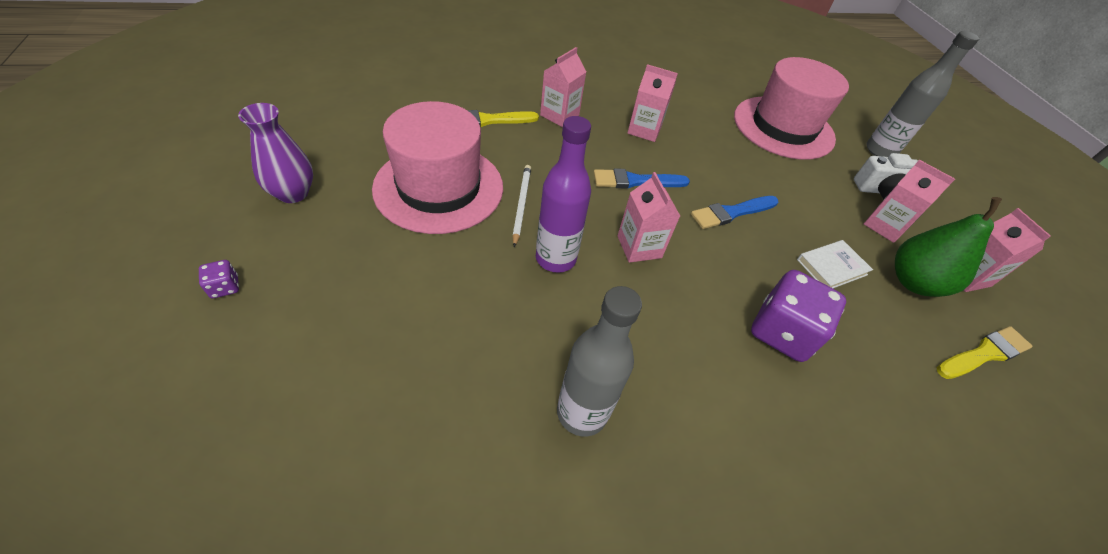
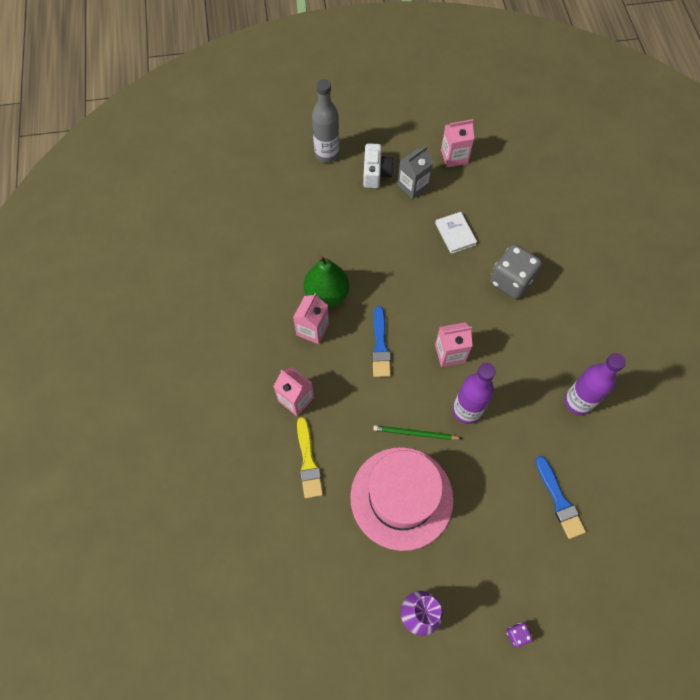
camera: 80 degrees left, 15 degrees up
white pencil [512,165,531,247] -> green pencil [373,425,462,440]
grey bottle [557,286,642,437] -> purple bottle [564,353,626,415]
blue brush [691,196,778,229] -> blue brush moved to [536,456,586,539]
pink hat [734,57,849,160] -> none
purple dice [751,270,846,362] -> grey dice [490,244,542,299]
pink carton [864,160,955,243] -> grey carton [398,146,433,199]
green pear [895,197,1002,297] -> green pear moved to [304,255,349,307]
yellow brush [937,326,1033,379] -> none

